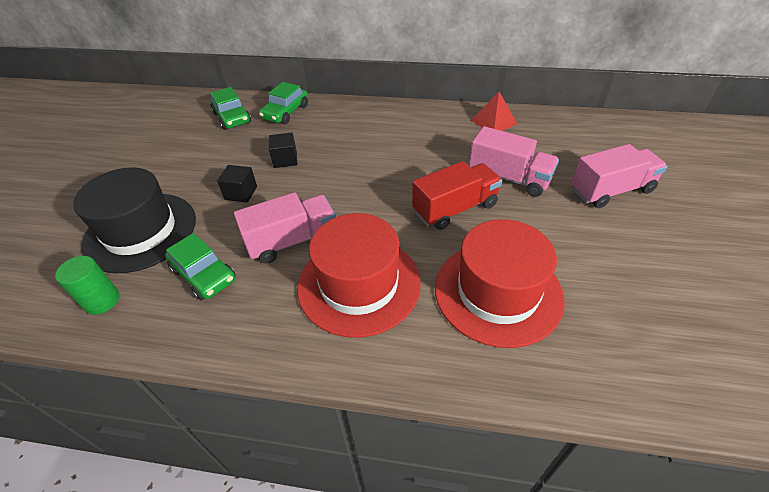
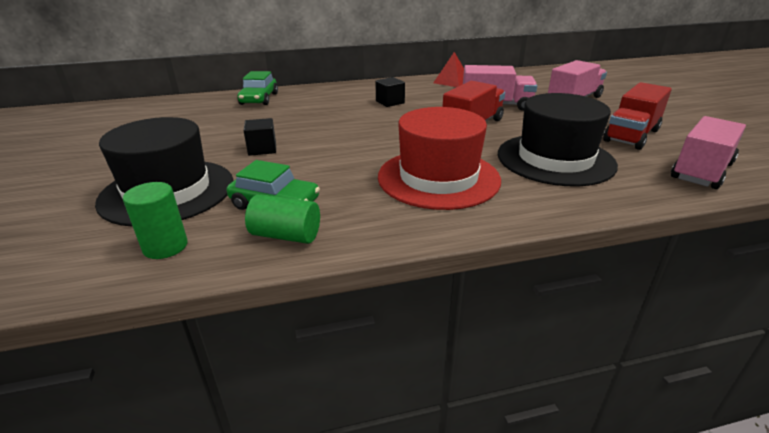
camera: 25 degrees left, 15 degrees down
green car [210,87,251,130] -> none
pink truck [234,192,336,264] -> pink truck moved to [671,116,746,189]
black cube [269,133,297,168] -> black cube moved to [375,77,405,107]
red hat [435,219,564,348] -> black hat [498,93,618,187]
none -> green cylinder [245,194,320,244]
none -> red truck [603,82,672,150]

